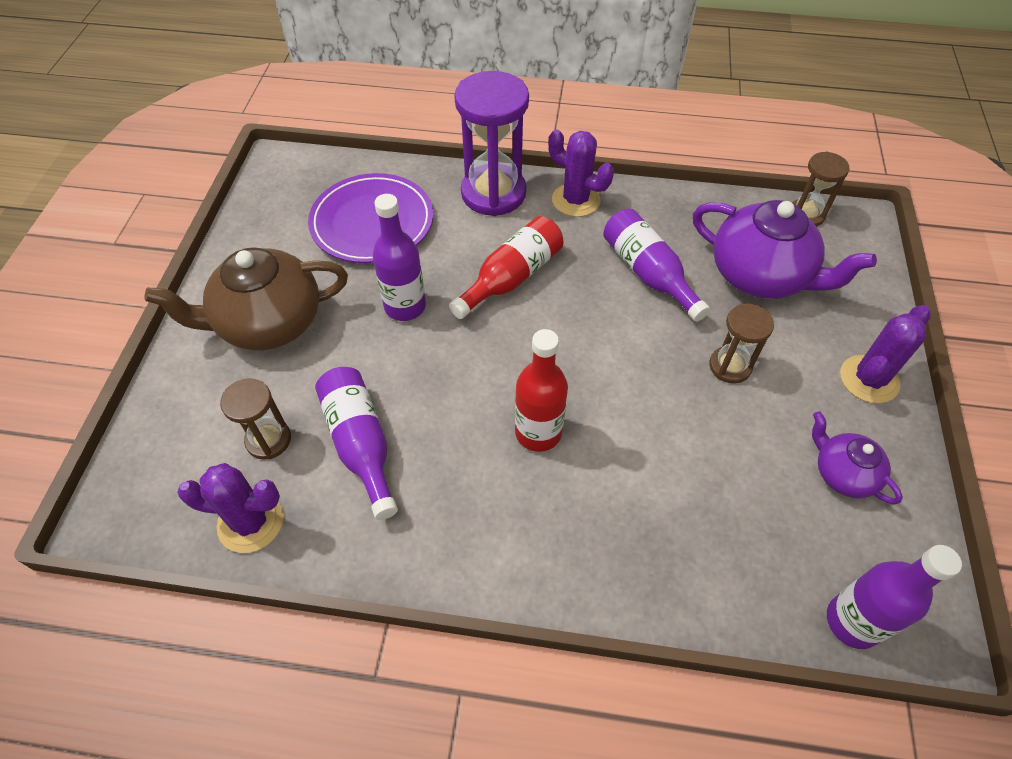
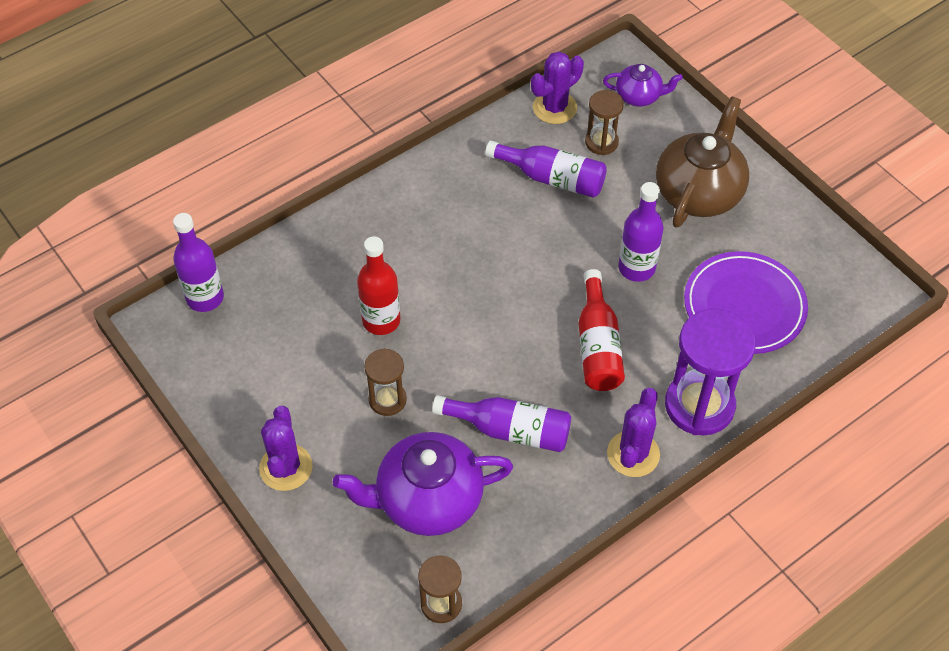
camera: 135 degrees right, 0 degrees up
red bottle [515,329,568,452] -> red bottle moved to [357,236,400,335]
purple cactus [549,129,614,217] -> purple cactus turned 60 degrees counterclockwise [607,388,660,477]
purple teapot [812,411,903,504] -> purple teapot moved to [603,64,683,106]

